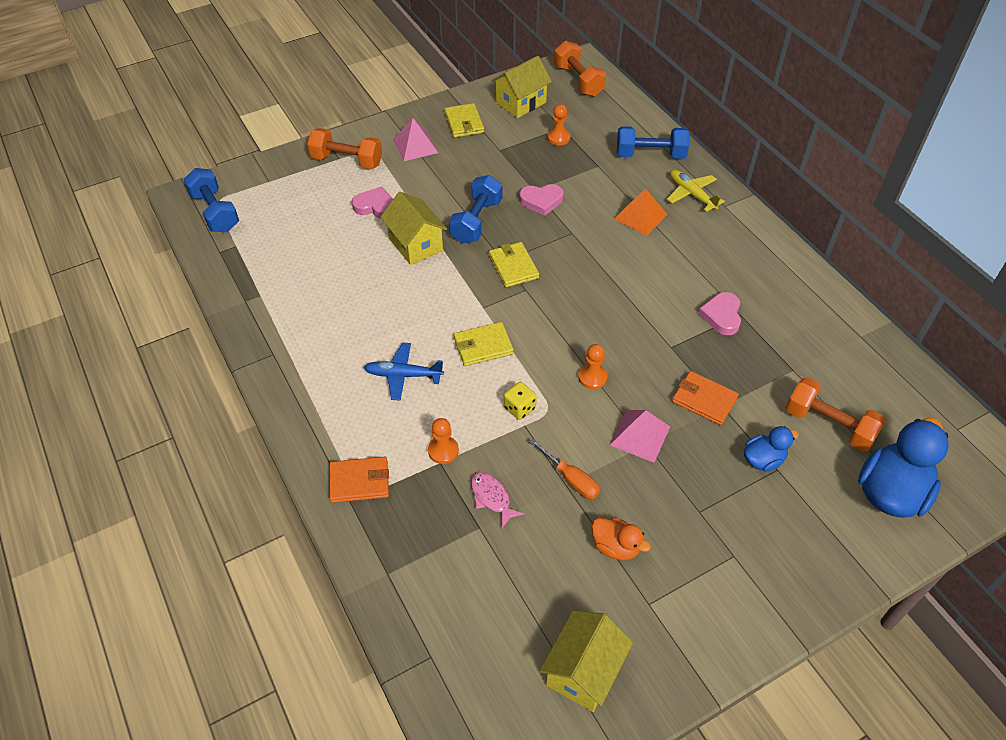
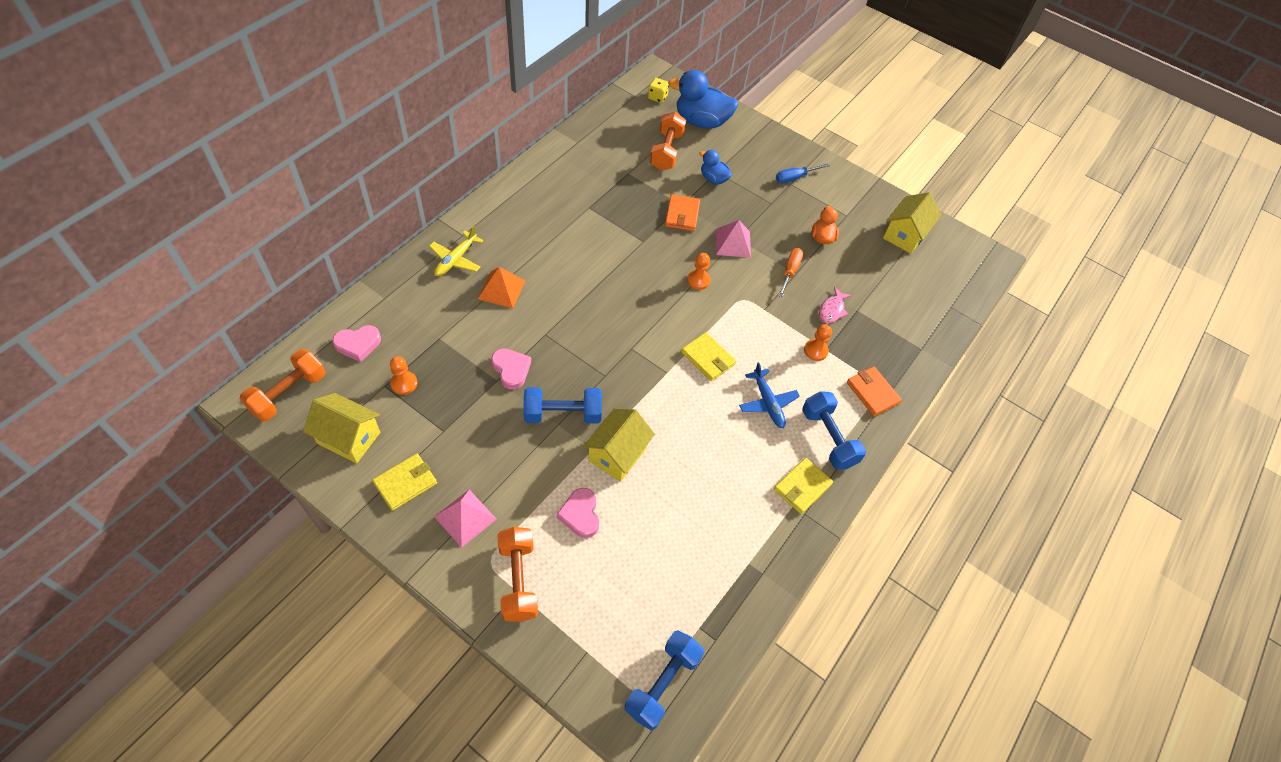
camera: 120 degrees left, 5 degrees up
yellow wallet [489,242,539,287] -> yellow wallet moved to [774,458,833,514]
yellow dice [504,382,537,420] -> yellow dice moved to [648,78,669,103]
yellow house [540,610,633,712] -> yellow house turned 60 degrees counterclockwise [883,192,941,254]
blue dumbbell [617,126,689,159] -> blue dumbbell moved to [802,391,866,470]
pink heart [698,292,741,335] -> pink heart moved to [332,325,381,362]
none -> blue screwdriver [776,163,830,183]

